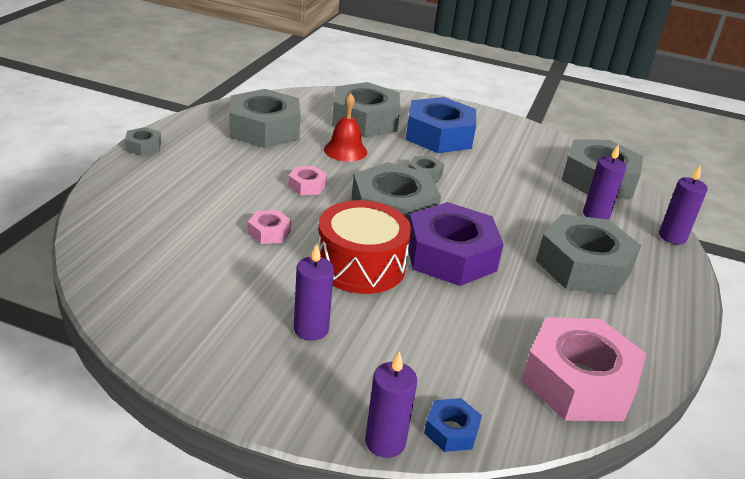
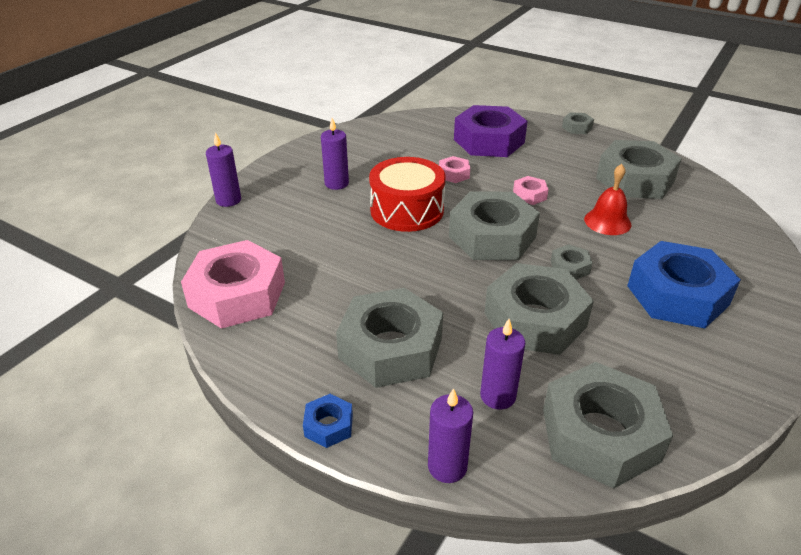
camera: 105 degrees right, 5 degrees up
grey nut [332,82,400,137] -> grey nut moved to [484,263,594,355]
purple nut [408,202,504,286] -> purple nut moved to [454,105,528,157]
blue nut [424,398,482,452] -> blue nut moved to [303,394,353,448]

